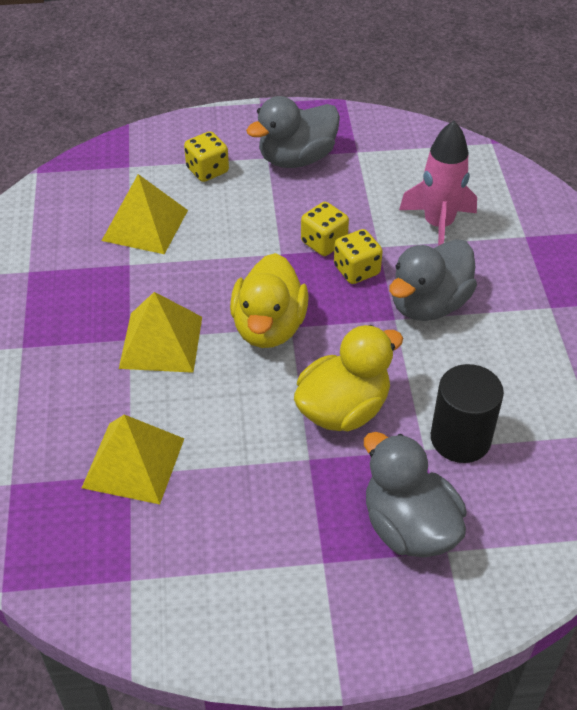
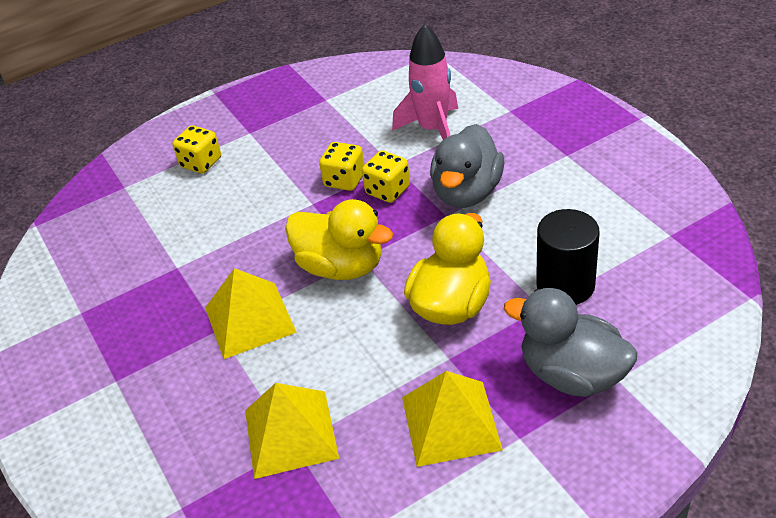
camera: 20 degrees left, 5 degrees down
yellow pyramid [101,174,188,254] -> yellow pyramid moved to [402,371,503,467]
yellow duck [230,253,309,348] -> yellow duck turned 45 degrees counterclockwise [285,199,393,280]
grey duck [246,96,340,168] -> none

